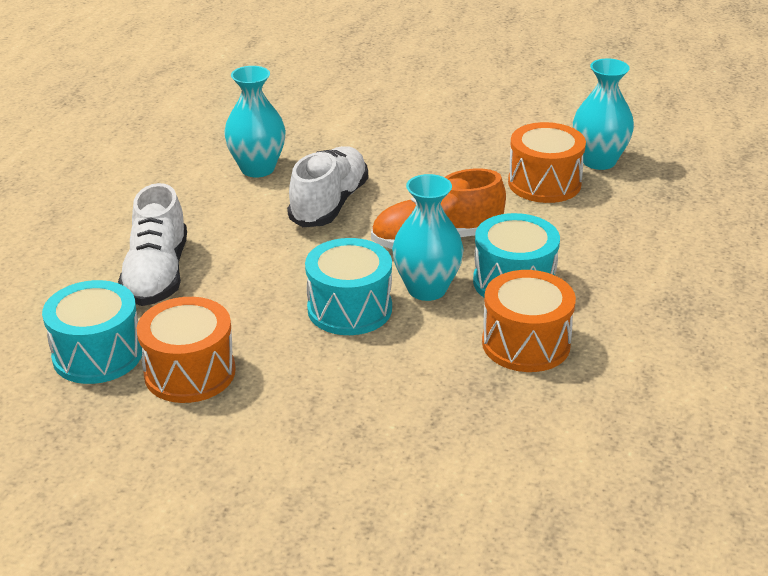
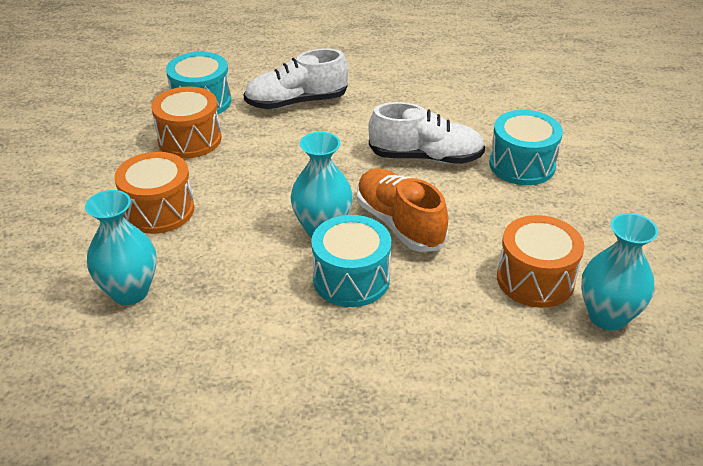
camera: 75 degrees right, 5 degrees up
turquoise vase [224,66,286,177] -> turquoise vase moved to [85,190,157,305]
turquoise drum [305,238,392,335] -> turquoise drum moved to [489,110,563,185]
orange drum [482,270,576,372] -> orange drum moved to [114,152,194,234]

